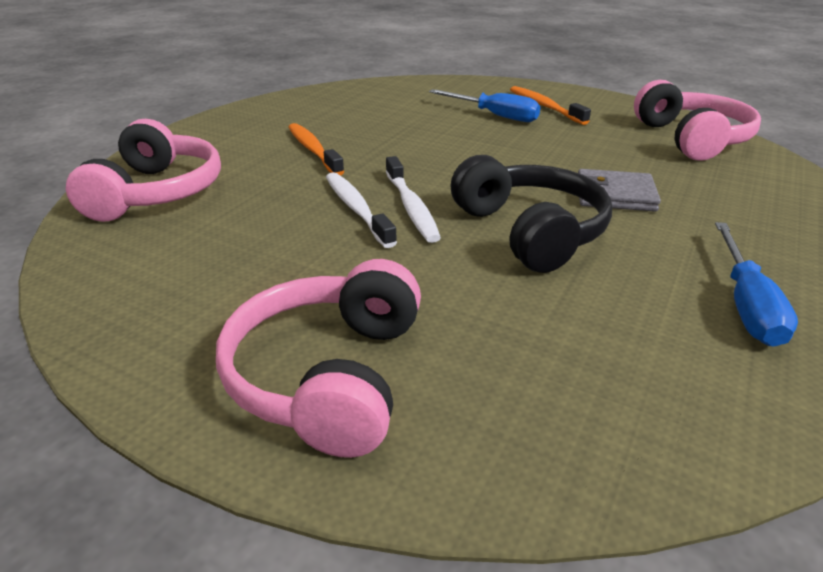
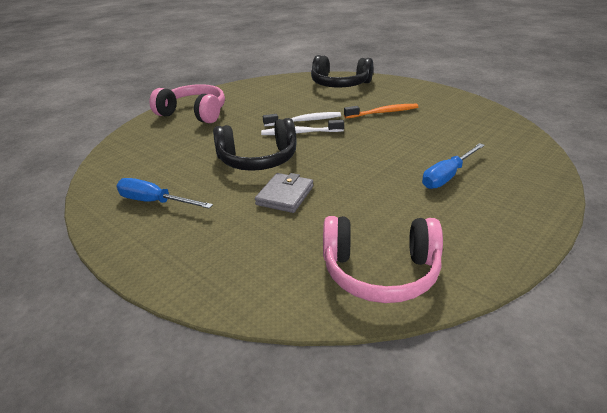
camera: 105 degrees right, 0 degrees up
pink headphones [66,119,221,222] -> black headphones [311,55,373,88]
orange toothbrush [510,86,591,125] -> none

